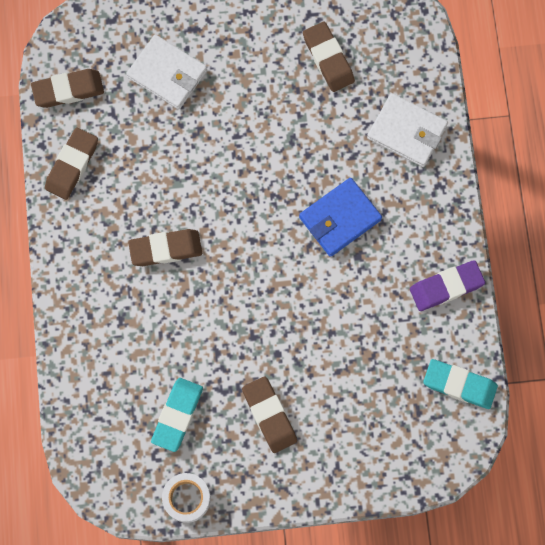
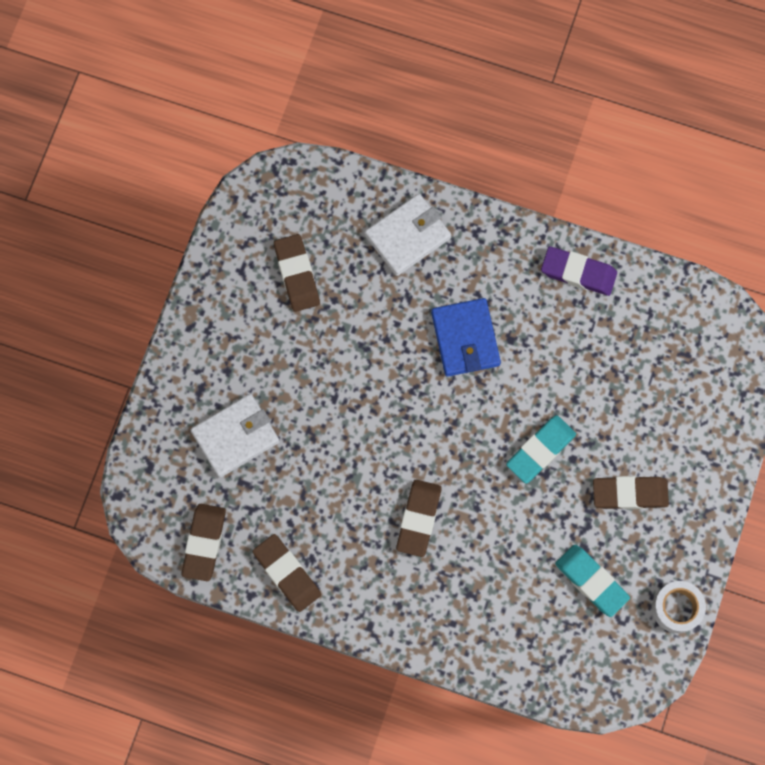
camera: 65 degrees left, 0 degrees up
brown eraser [303,22,355,92] -> brown eraser turned 75 degrees clockwise [274,234,320,312]
purple eraser [410,260,485,311] -> purple eraser turned 75 degrees counterclockwise [541,246,617,296]
turquoise eraser [423,359,498,409] -> turquoise eraser moved to [506,415,576,484]

